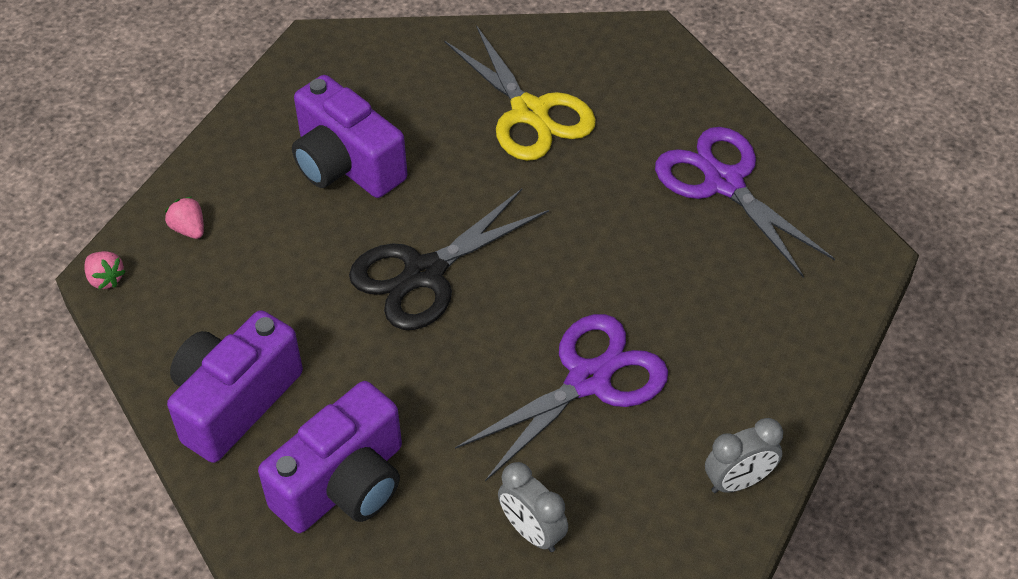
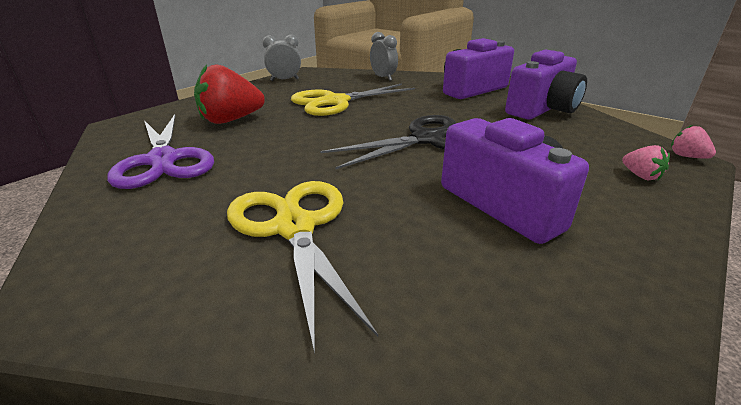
camera: 170 degrees left, 20 degrees down
purple scissors [455,314,668,481] -> yellow scissors [291,83,415,116]
none -> red strawberry [194,64,265,124]

